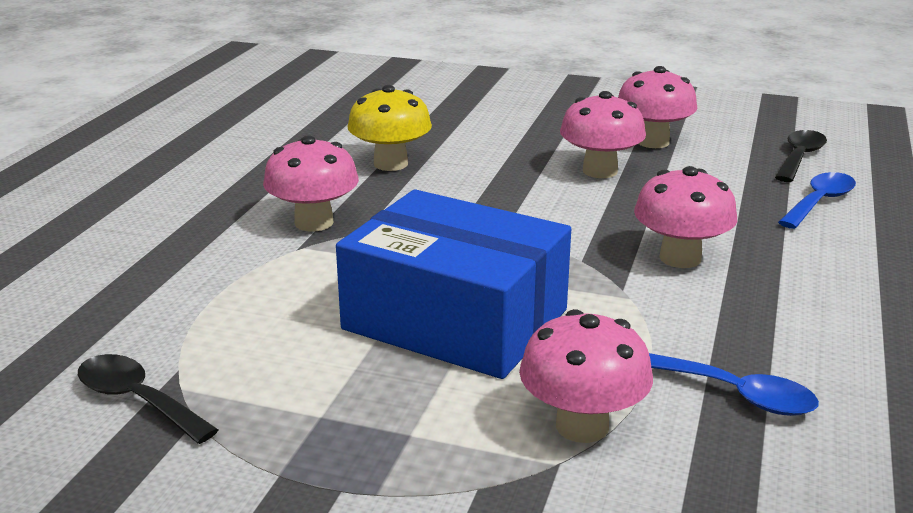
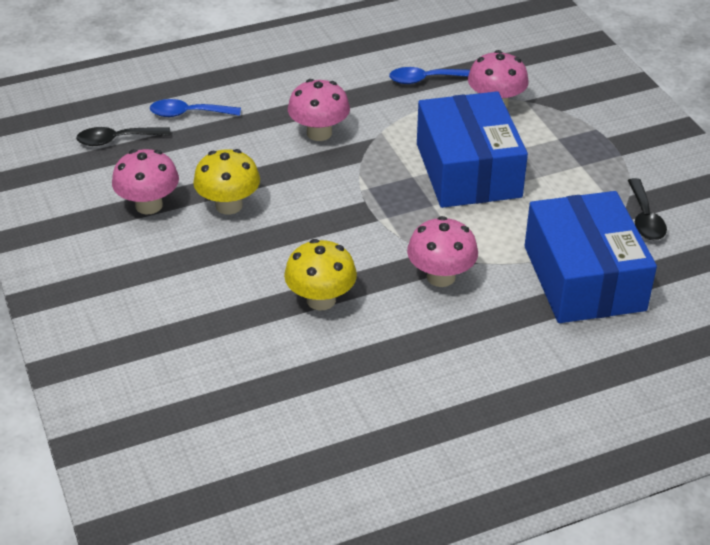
camera: 130 degrees left, 15 degrees up
pink mushroom [560,91,646,178] -> yellow mushroom [193,149,260,215]
blue spoon [649,353,819,416] -> blue spoon turned 90 degrees counterclockwise [389,67,470,84]
none -> blue box [525,191,657,323]

